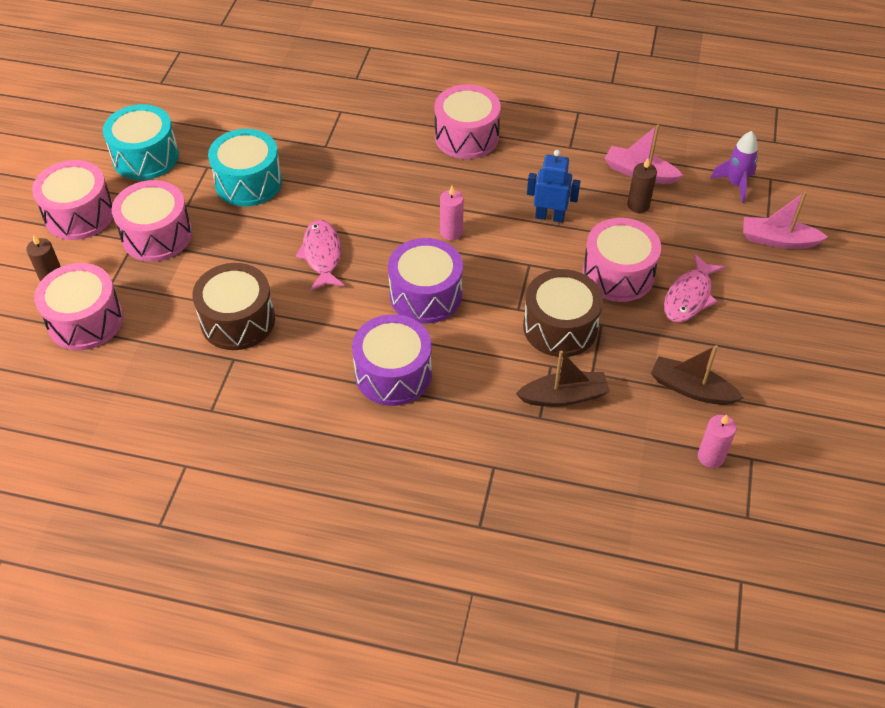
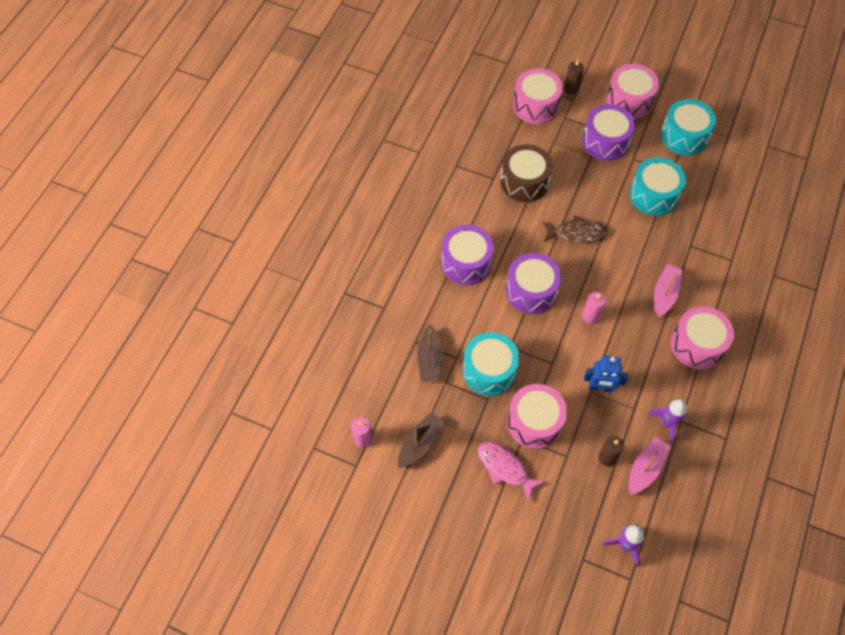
camera: 100 degrees right, 10 degrees up
pink drum [112,180,192,262] -> purple drum [582,104,636,161]
pink fish [295,220,345,291] -> brown fish [543,215,608,243]
brown drum [523,269,603,357] -> turquoise drum [463,332,520,396]
blue robot [527,150,581,223] -> blue robot turned 75 degrees clockwise [584,356,628,392]
pink boat [743,191,828,249] -> pink boat moved to [654,264,682,317]
none -> purple rocket [648,399,687,444]

